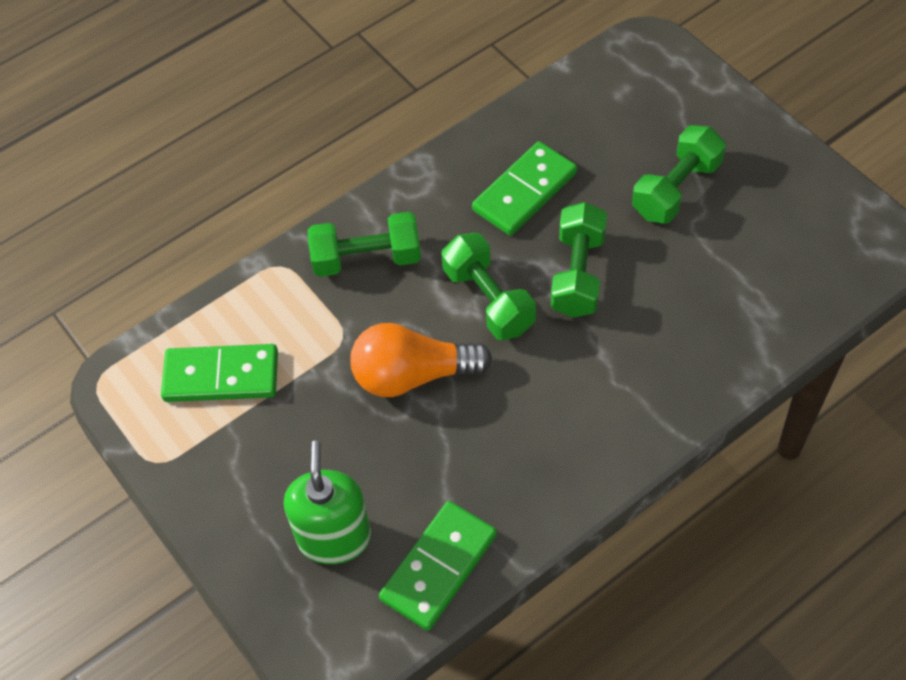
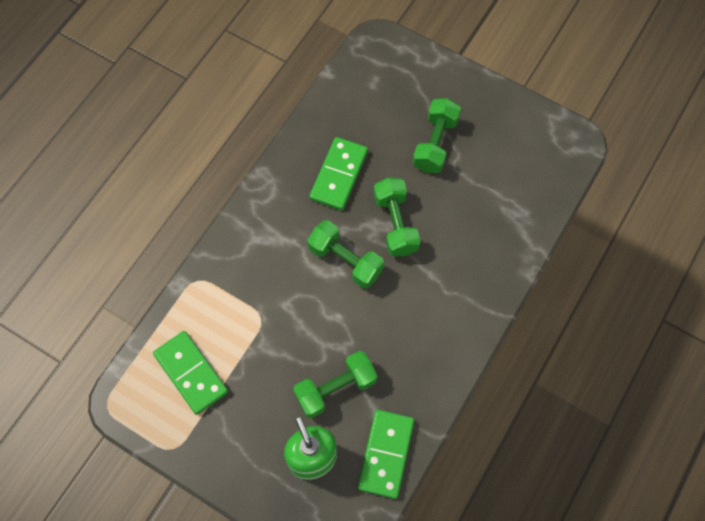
camera: 25 degrees left, 10 degrees up
green domino [161,344,278,402] -> green domino turned 75 degrees clockwise [153,331,228,415]
green dumbbell [308,212,421,277] -> green dumbbell moved to [293,351,377,418]
orange light bulb [350,323,492,397] -> none

